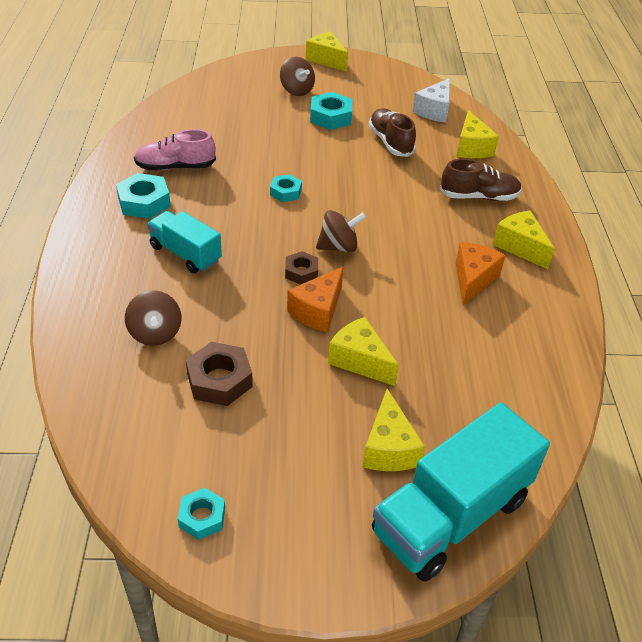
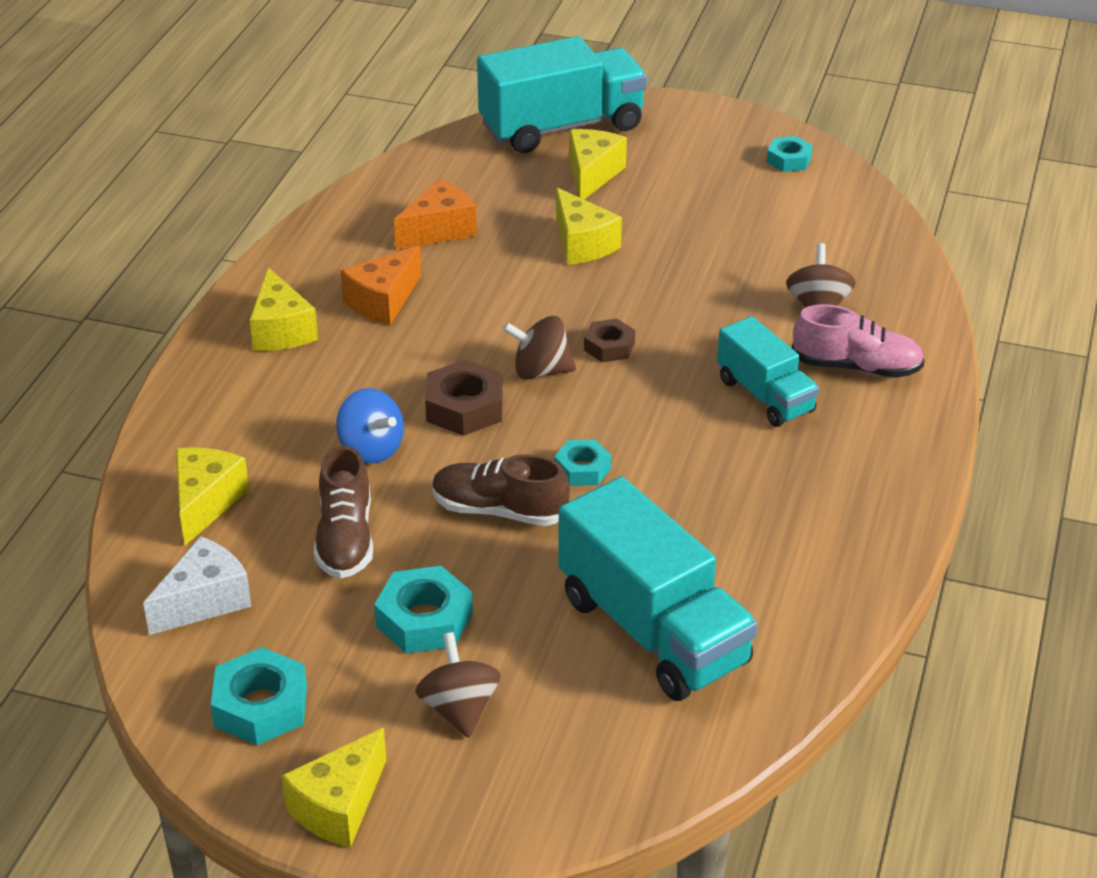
camera: 160 degrees left, 5 degrees down
turquoise nut [116,173,171,219] -> turquoise nut moved to [211,647,307,745]
pink shoe [134,129,216,170] -> pink shoe moved to [792,304,925,378]
brown nut [186,342,253,406] -> brown nut moved to [425,360,503,436]
orange cheese [287,267,344,332] -> orange cheese moved to [394,179,477,250]
yellow cheese [306,32,348,72] -> yellow cheese turned 60 degrees clockwise [281,728,386,848]
brown shoe [440,159,522,201] -> brown shoe moved to [432,454,570,526]
none -> blue spinning top [336,388,404,464]
none -> turquoise truck [558,477,758,701]

